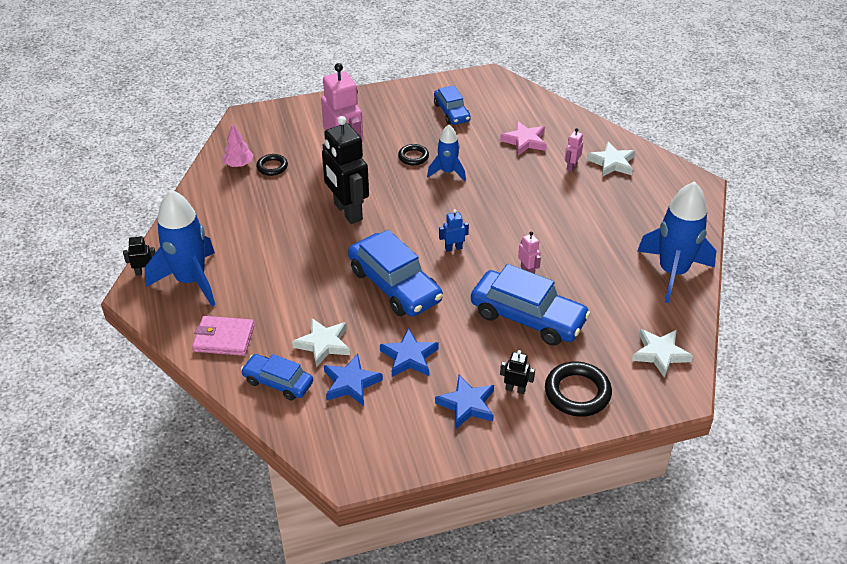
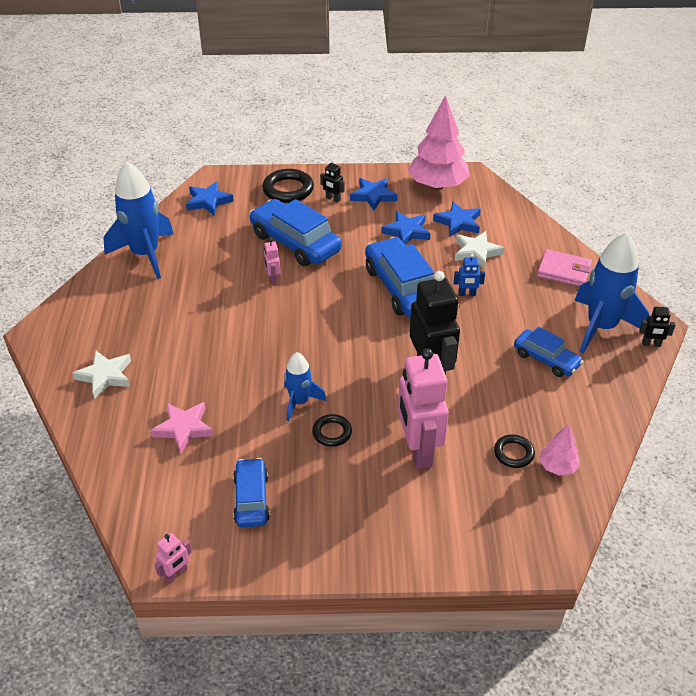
camera: 165 degrees left, 0 degrees up
blue car [241,354,313,400] -> blue car moved to [514,327,584,377]
blue robot [439,209,469,252] -> blue robot moved to [454,254,485,296]
pink robot [565,128,583,172] -> pink robot moved to [155,533,192,583]
white star [632,329,693,378] -> blue star [186,181,234,216]
none -> pink tree [408,95,470,189]

